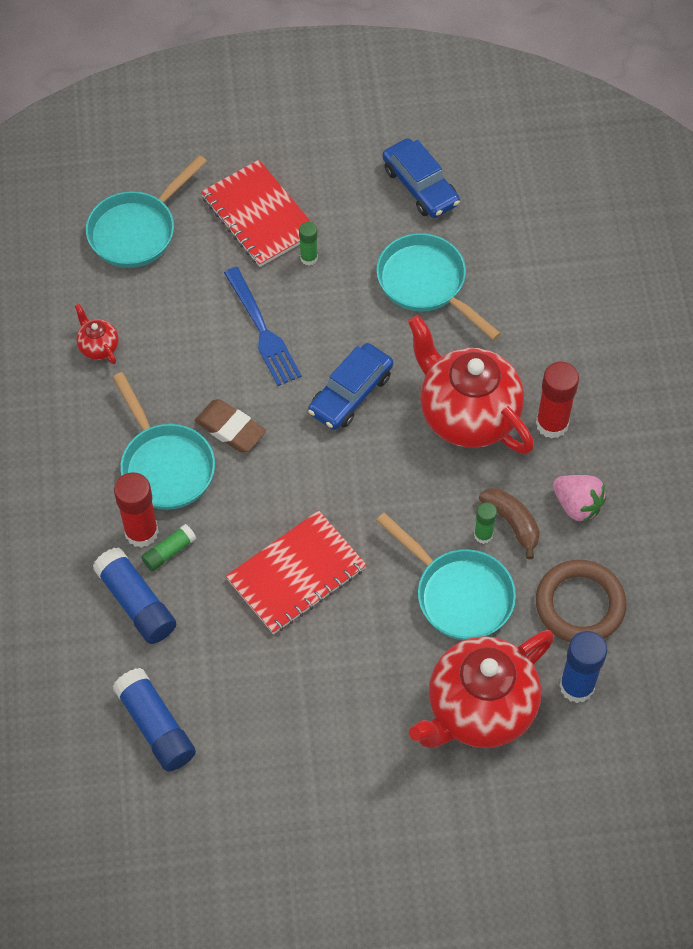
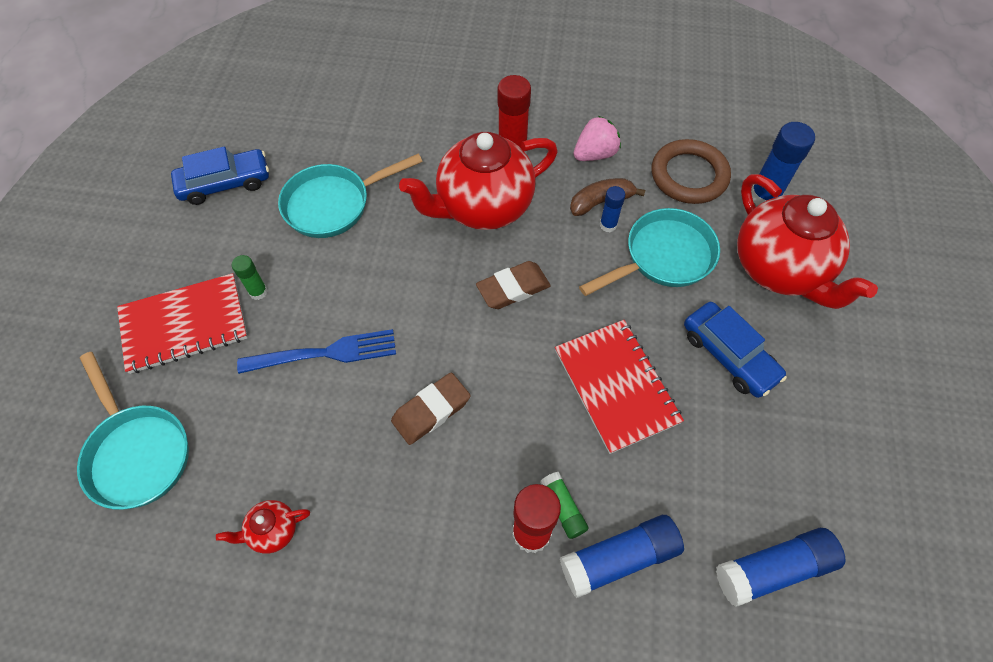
camera: 75 degrees left, 0 degrees up
turquoise pan [112,372,215,510] -> none
blue car [308,343,394,430] -> blue car moved to [684,302,787,398]
green glue stick [474,502,497,544] -> blue glue stick [600,186,625,232]
none -> brown eraser [476,261,551,309]

